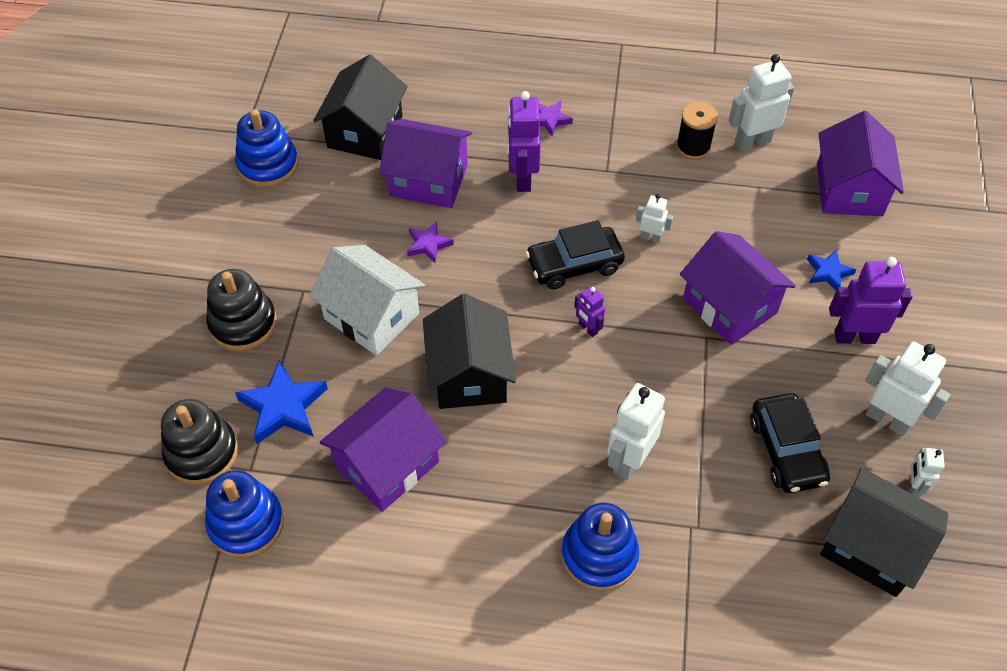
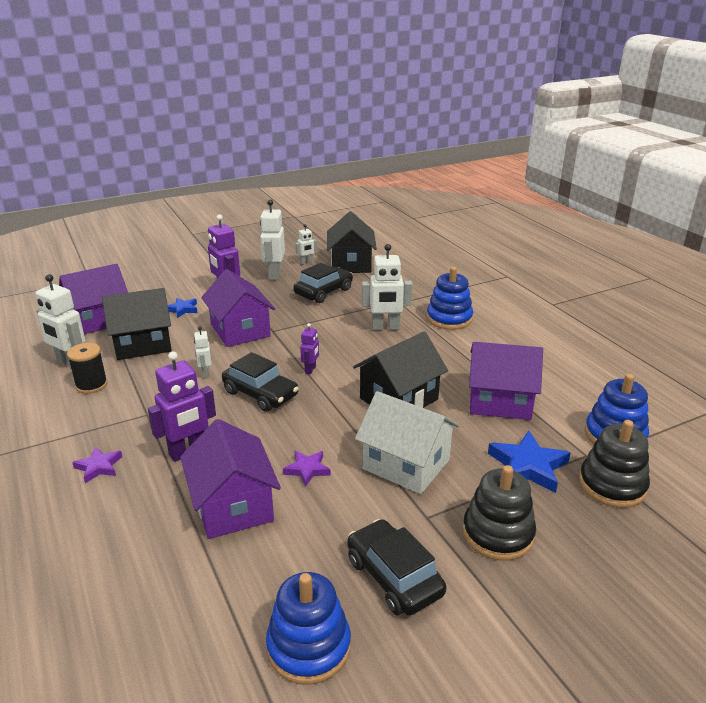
camera: 125 degrees left, 25 degrees down
white house [309,245,425,356] -> white house turned 60 degrees counterclockwise [355,391,460,494]
black house [313,55,408,160] -> black house moved to [102,288,172,360]
purple house [680,231,796,345] -> purple house turned 45 degrees counterclockwise [201,269,275,347]
none -> black car [347,519,446,616]

